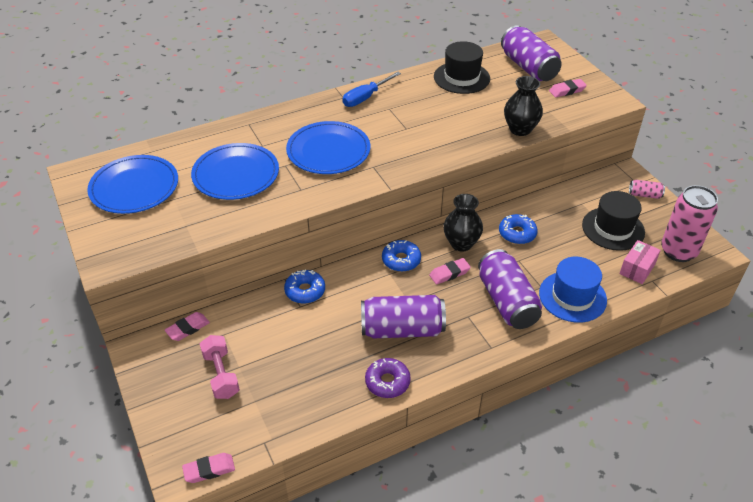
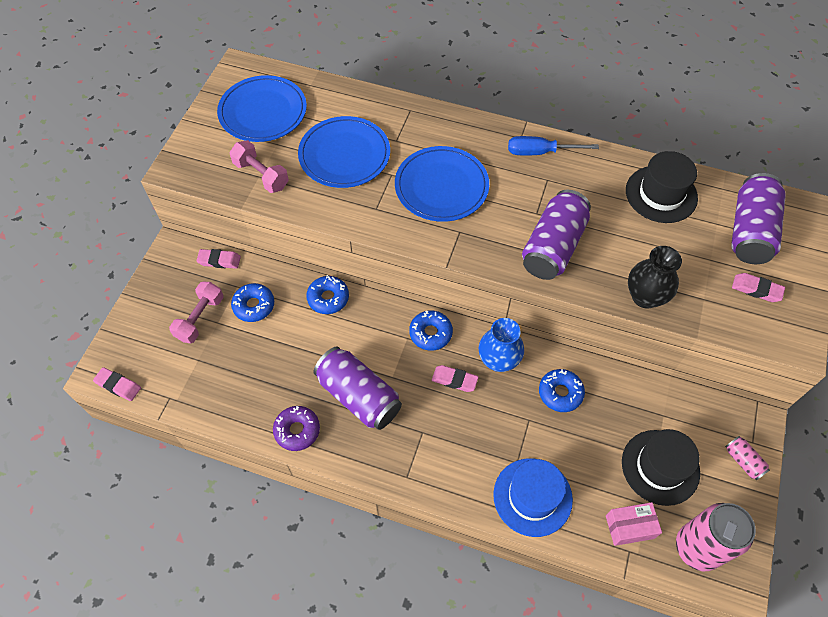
camera: 45 degrees right, 15 degrees up
black vase [444,194,483,252] -> blue vase [479,318,524,372]
purple can [478,249,542,329] -> purple can moved to [522,190,591,280]
none -> pink dumbbell [230,140,289,193]
none -> blue donut [231,283,274,322]

